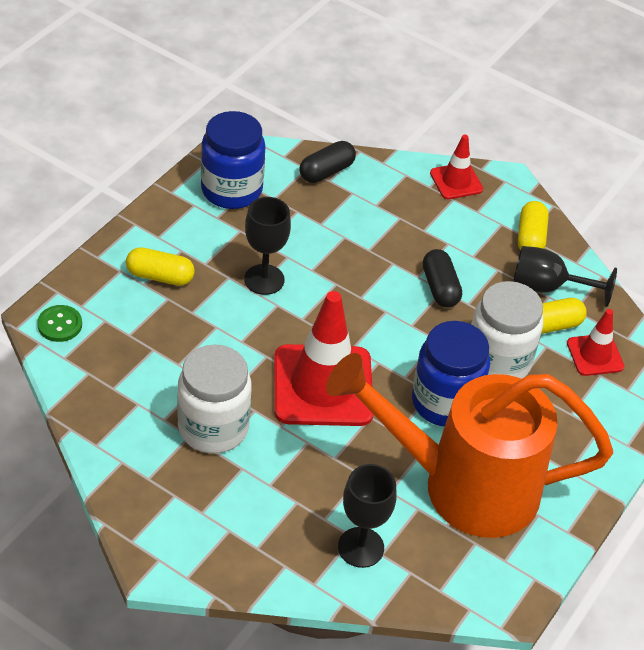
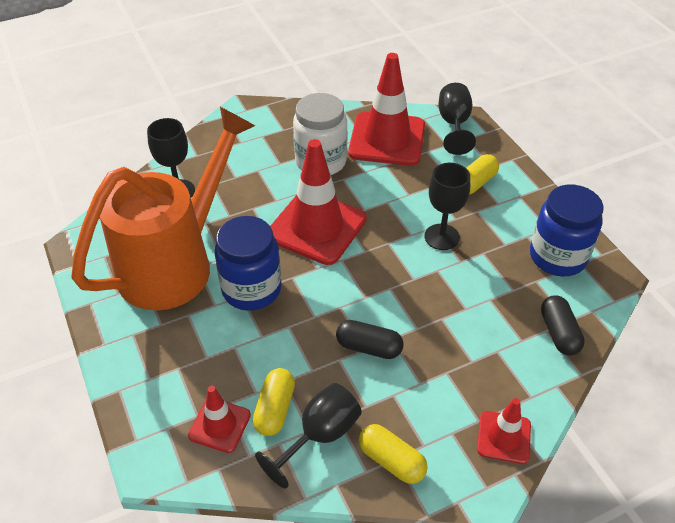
camera: 125 degrees right, 0 degrees up
green button [37,305,82,342] -> black goblet [438,83,476,155]
white jar [471,281,543,379] -> none
none -> red traffic cone [348,53,425,166]

